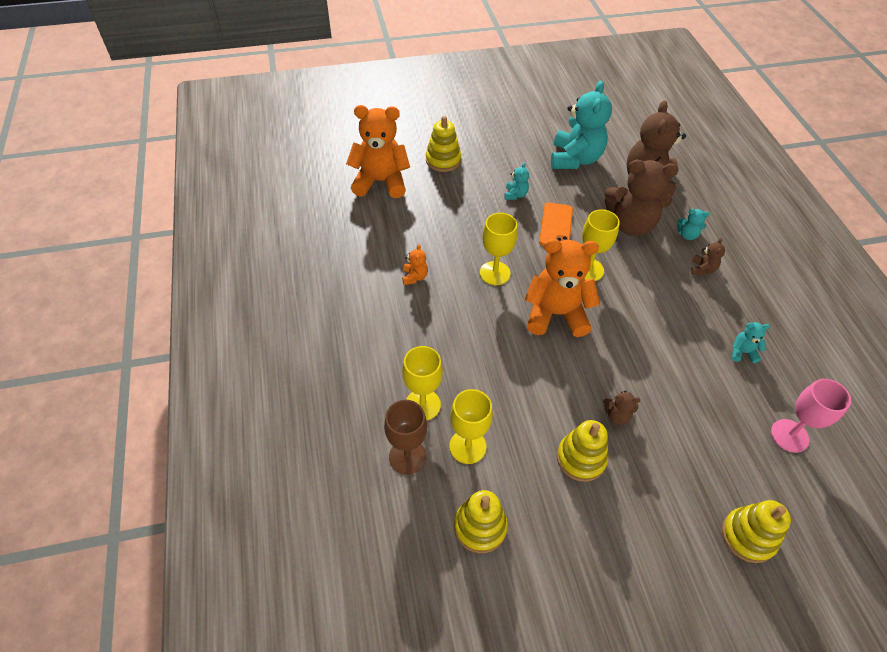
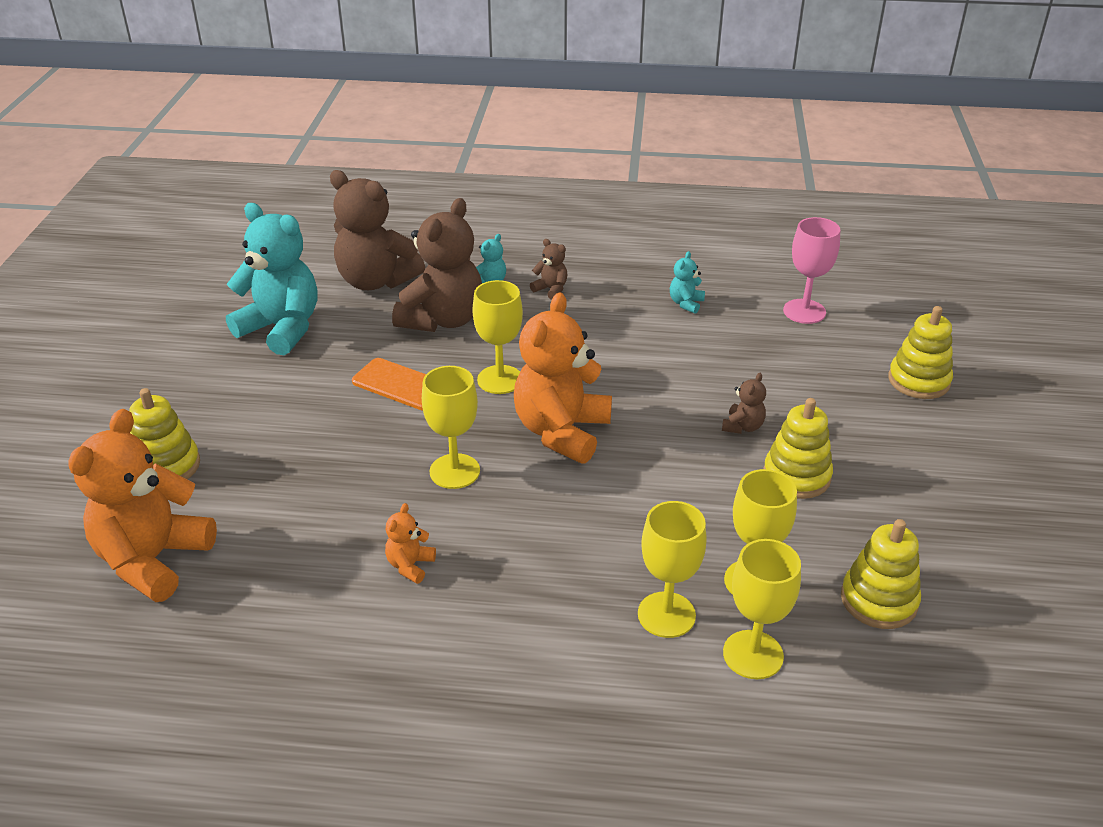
camera: 70 degrees left, 15 degrees down
brown goblet [384,400,427,475] -> yellow goblet [723,539,801,679]
orange teddy bear [402,244,428,285] -> orange teddy bear turned 90 degrees counterclockwise [385,503,436,584]
turquoise teddy bear [504,163,529,200] -> none

